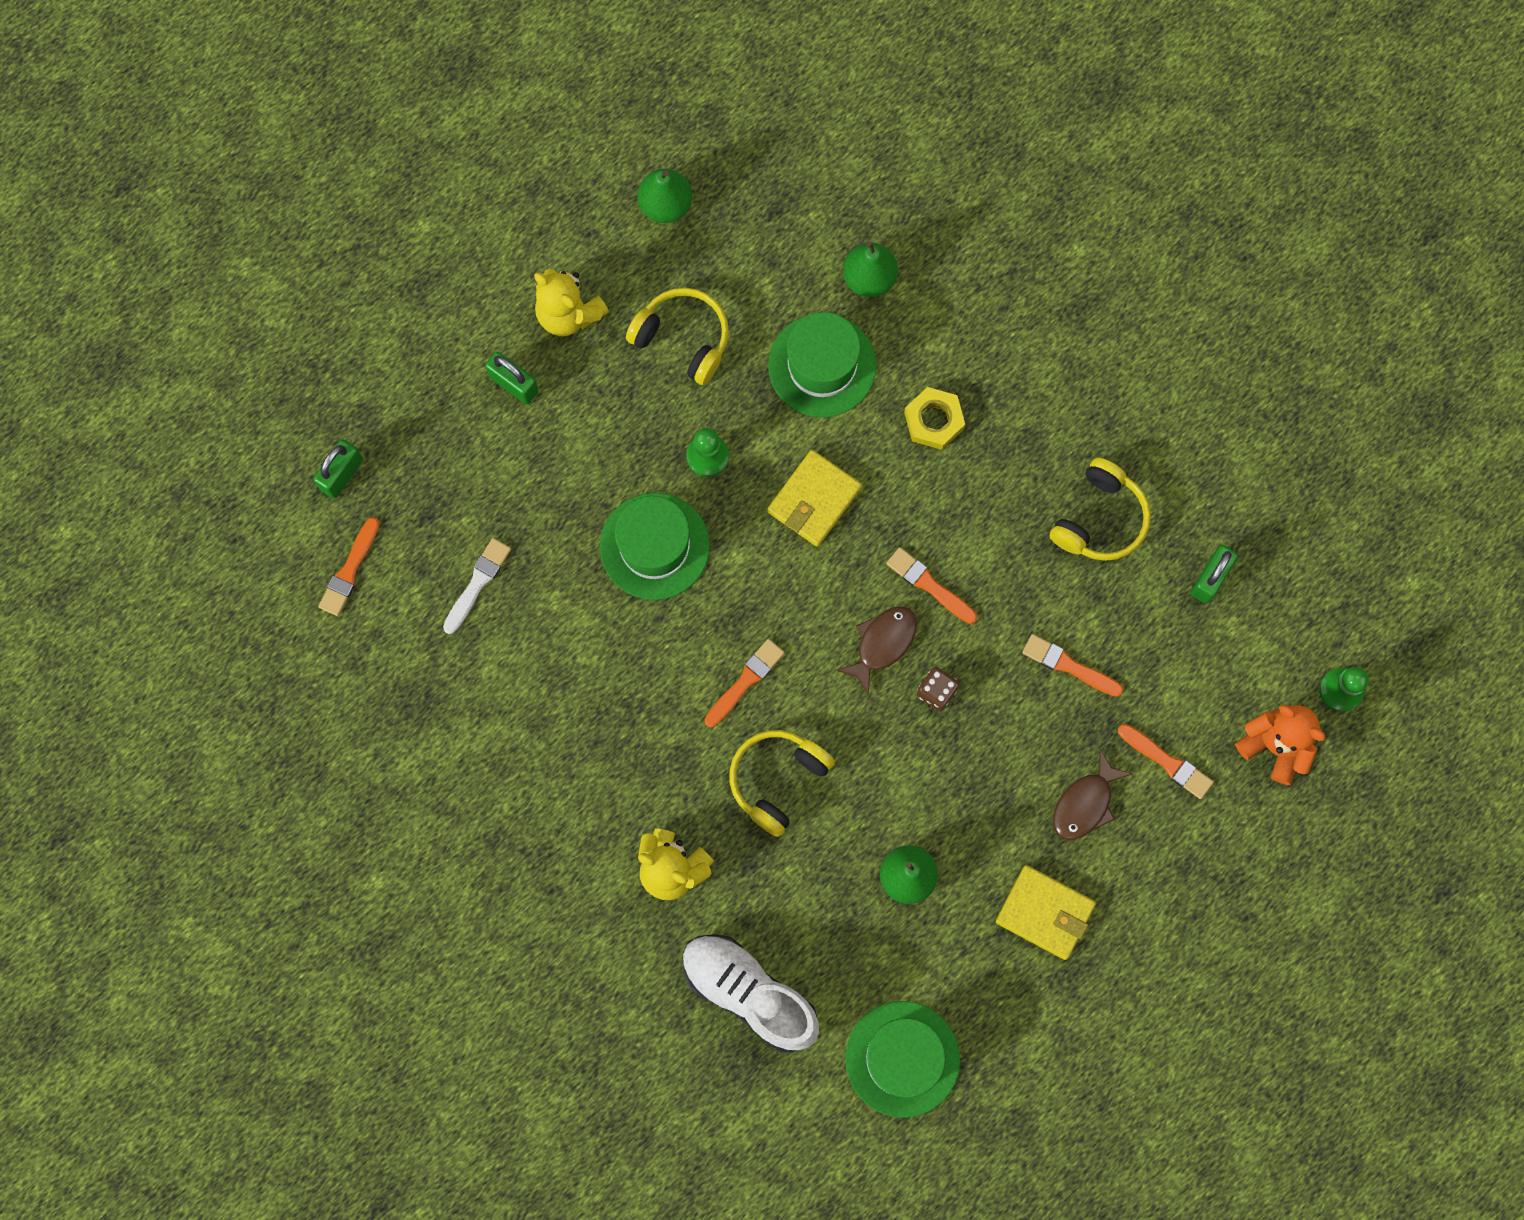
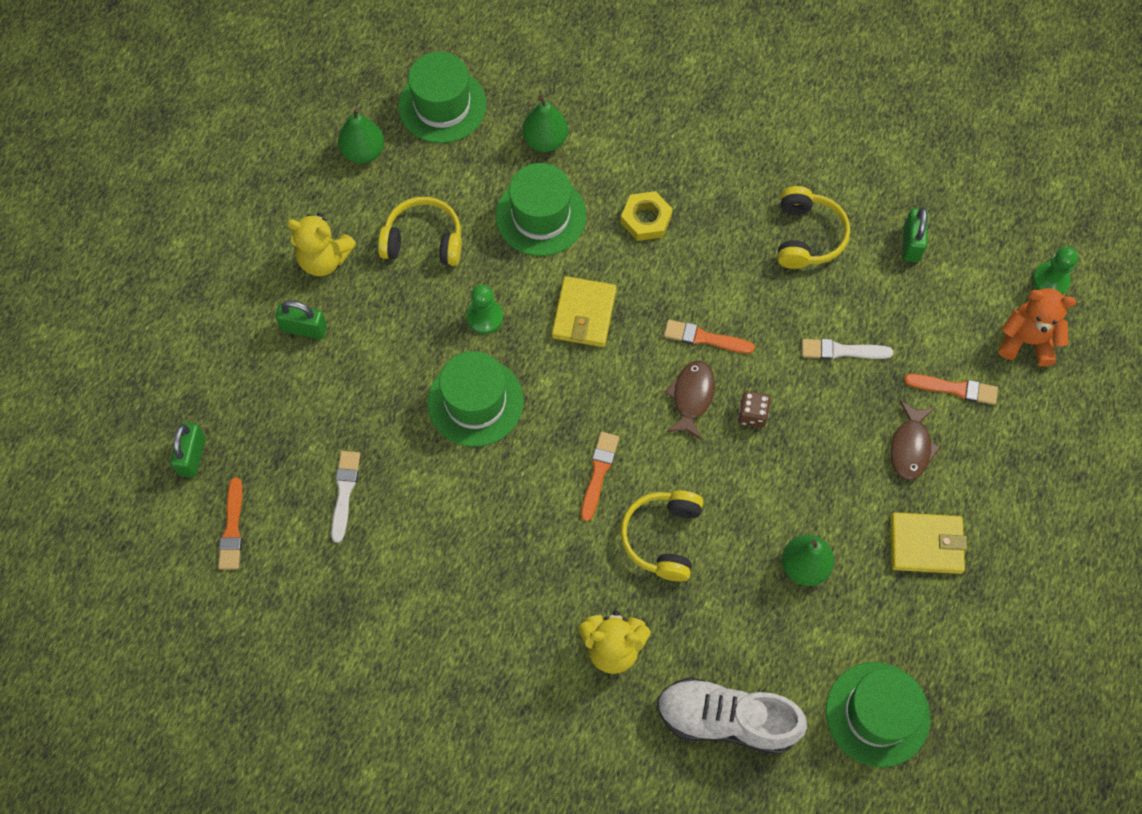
camera: 25 degrees left, 10 degrees down
orange brush [1022,634,1124,697] -> white brush [802,339,893,360]
none -> green hat [398,52,487,143]

